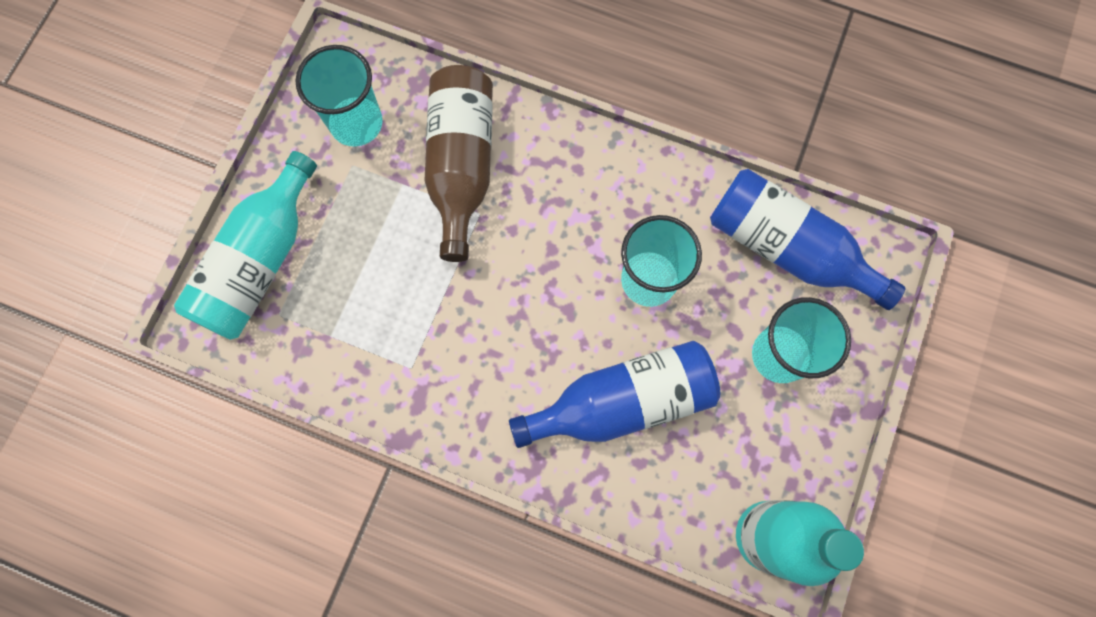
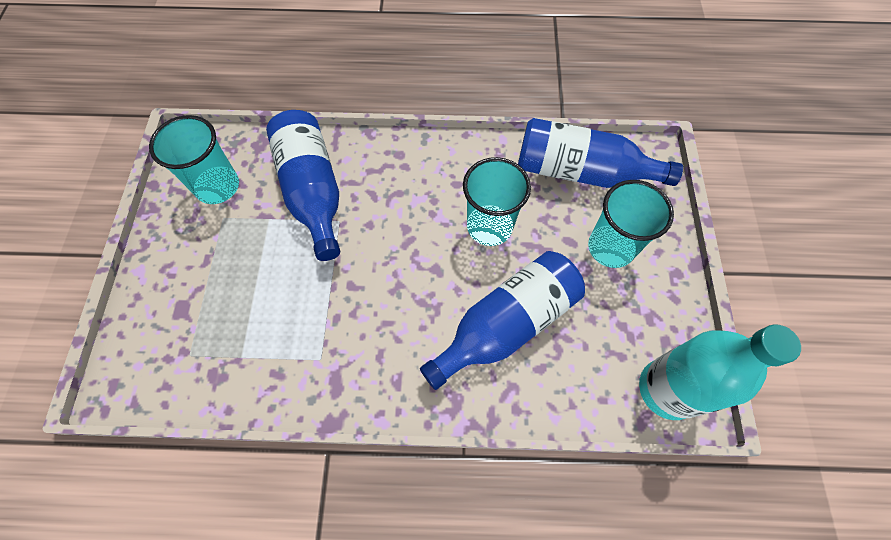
camera: 20 degrees left, 10 degrees down
turquoise bottle [174,151,317,340] -> none
brown bottle [424,65,493,262] -> blue bottle [266,110,340,261]

